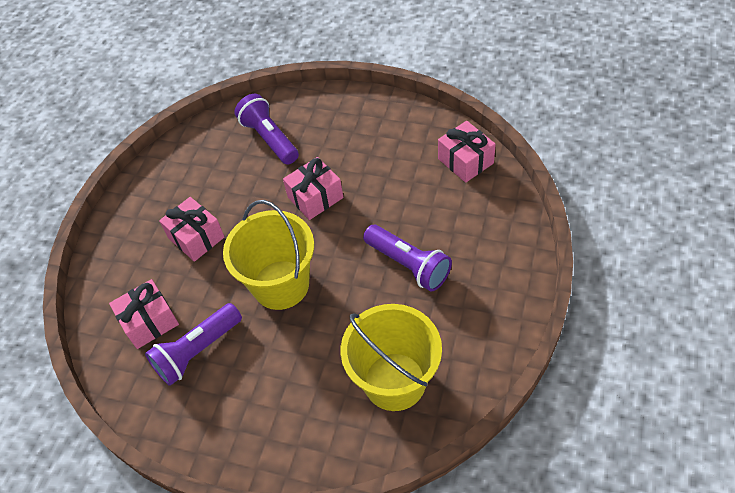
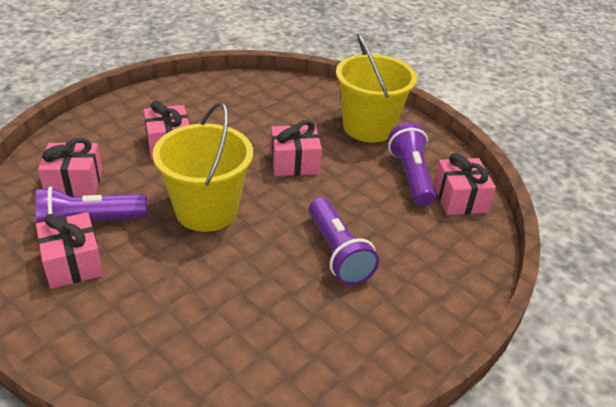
camera: 20 degrees right, 15 degrees down
purple flashlight [234,94,299,165] -> purple flashlight moved to [388,123,436,206]
yellow bucket [340,304,442,411] -> yellow bucket moved to [336,34,417,142]
none -> pink gift [36,212,103,289]

